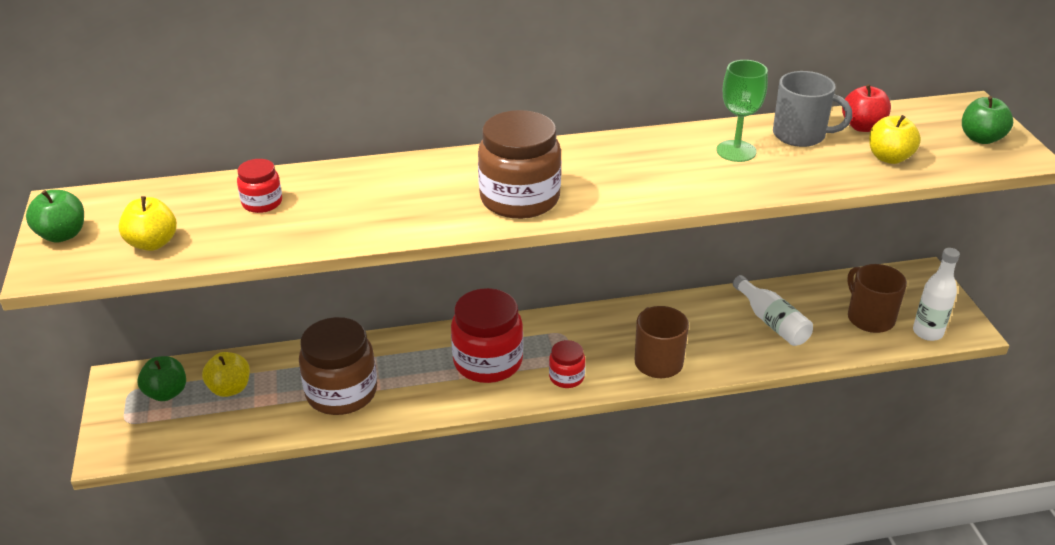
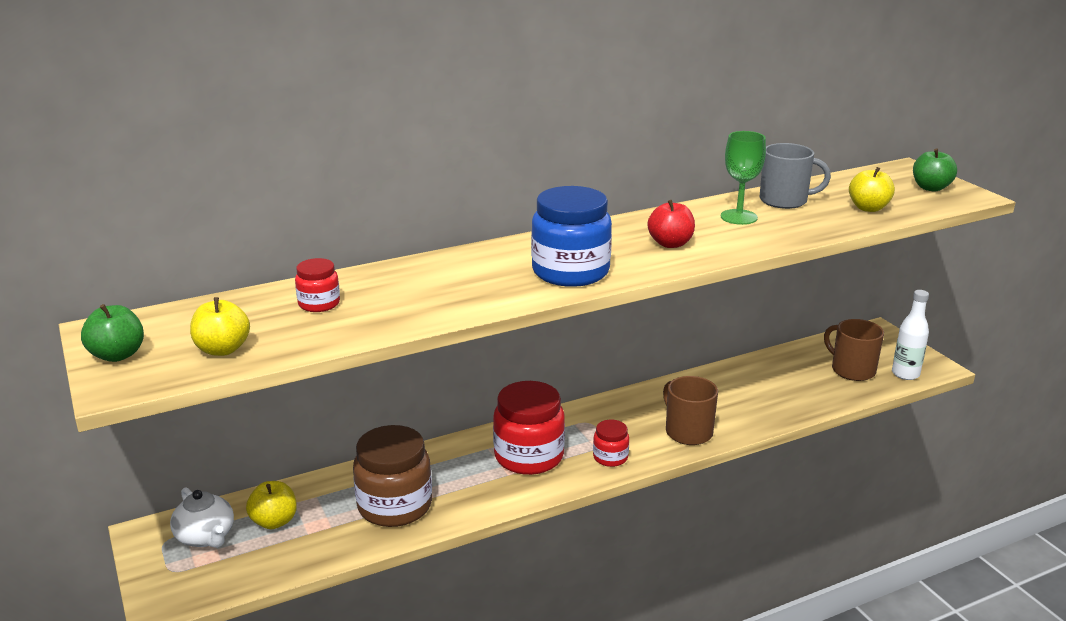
camera: 15 degrees left, 10 degrees down
green apple [138,356,186,401] -> white teapot [170,487,234,548]
brown jar [478,110,561,219] -> blue jar [531,186,612,287]
white bottle [733,275,813,346] -> none
red apple [842,84,891,132] -> red apple moved to [647,200,695,248]

